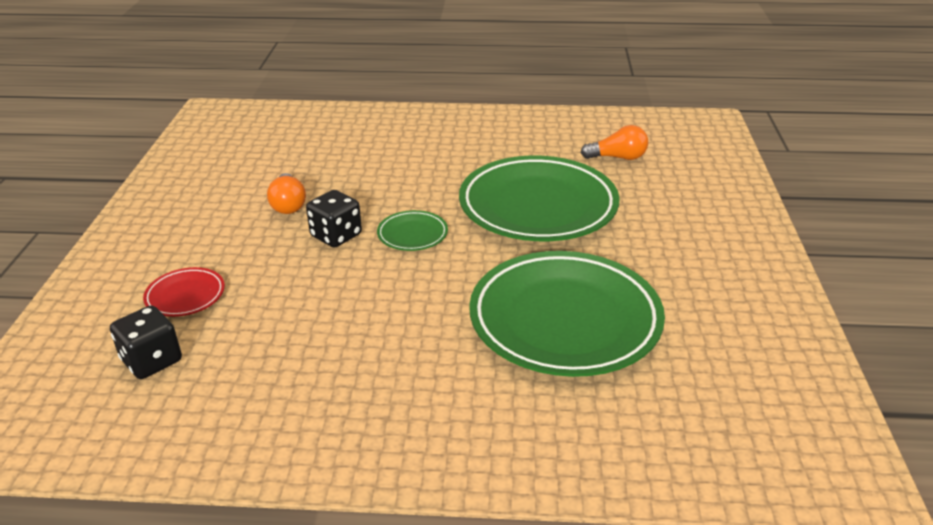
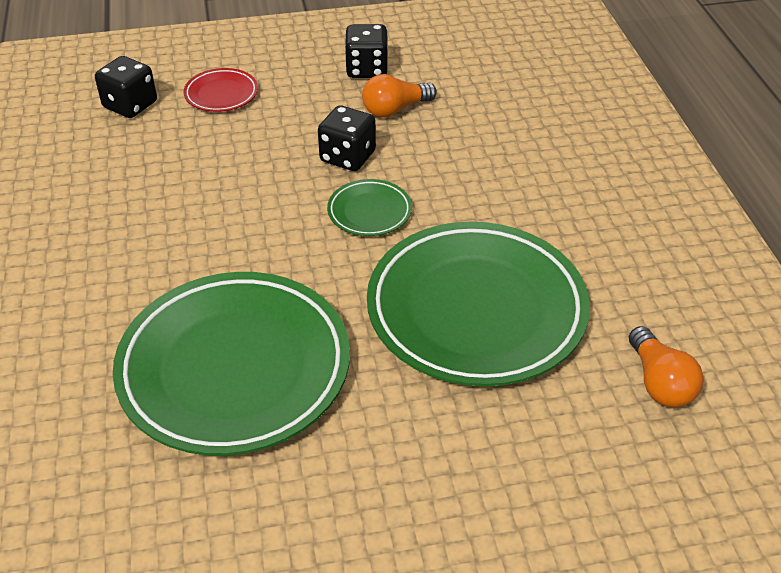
camera: 75 degrees right, 10 degrees up
none -> black dice [345,24,388,78]

